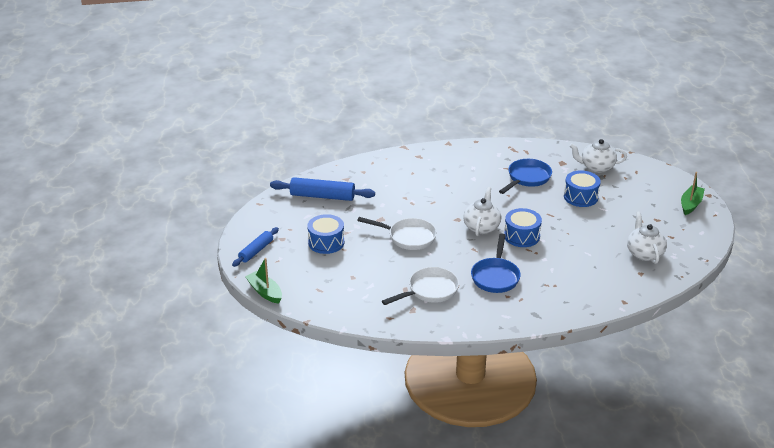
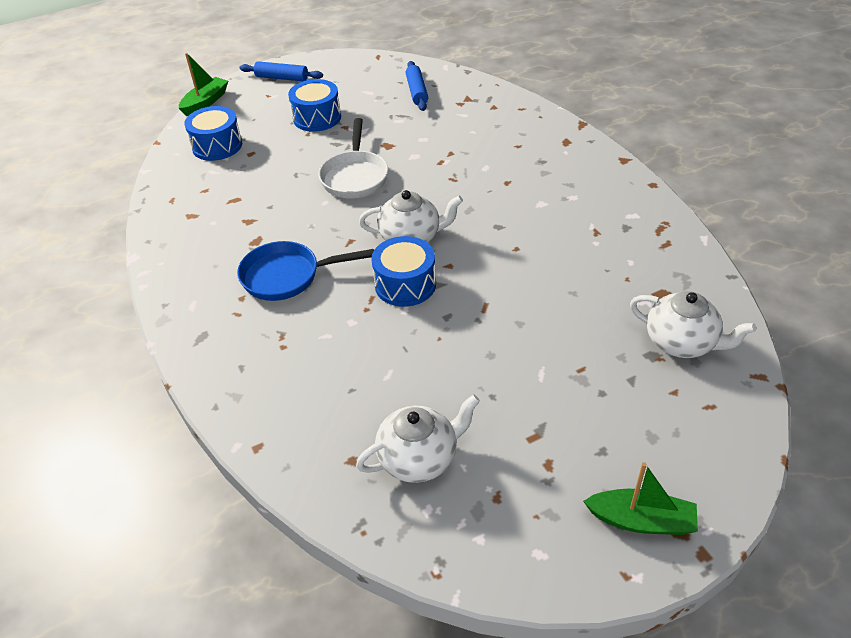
camera: 75 degrees right, 10 degrees up
blue rolling pin [270,177,375,201] -> blue rolling pin [406,61,428,111], size x0.63
white pan [382,267,459,305] -> none
blue pan [499,159,552,194] -> none
blue drum [564,170,601,207] -> blue drum moved to [184,106,242,161]
white teapot [569,139,627,173] -> white teapot turned 135 degrees clockwise [630,291,756,358]

